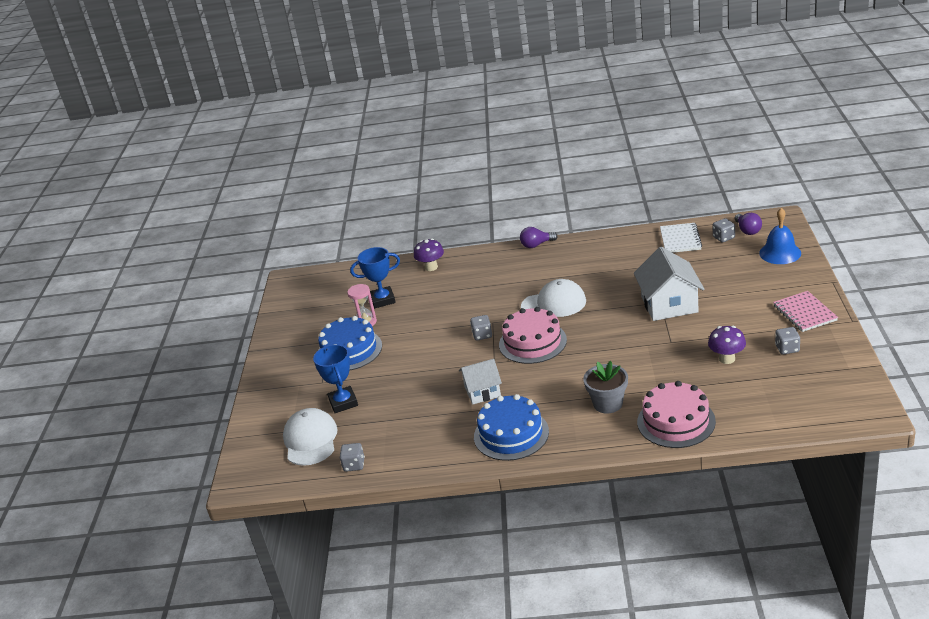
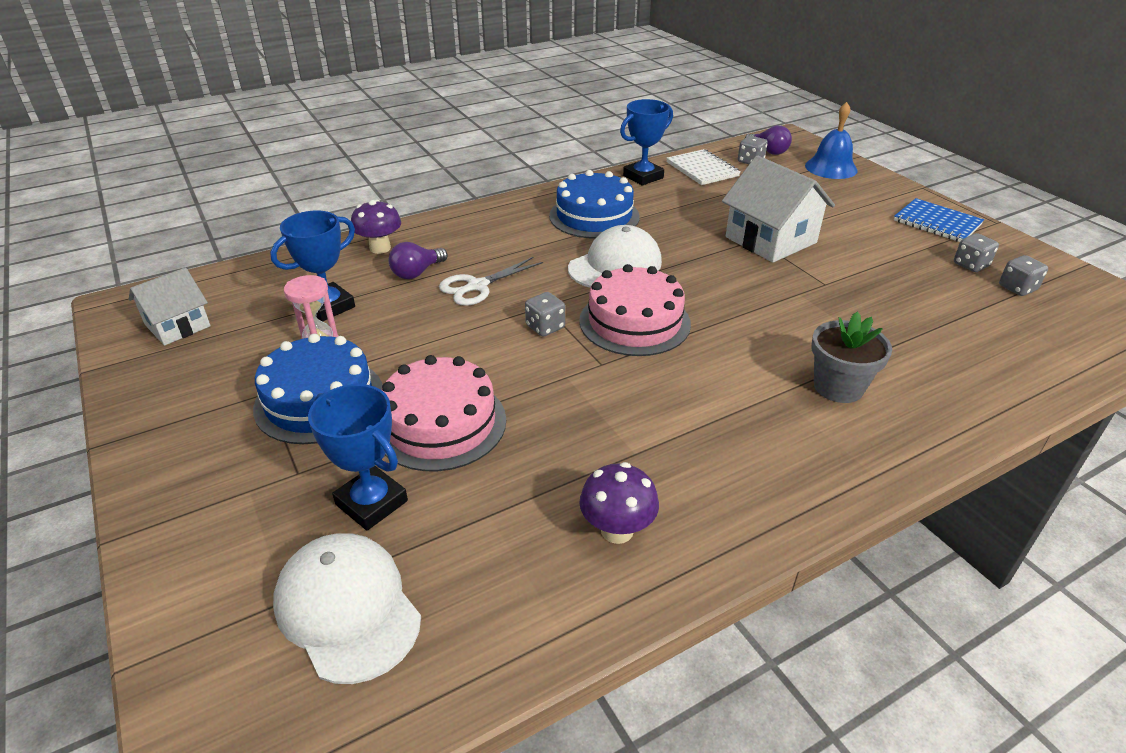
camera: 35 degrees left, 5 degrees up
grey dice [340,443,365,472] -> grey dice moved to [999,255,1048,296]
white house [459,359,502,405] -> white house moved to [129,267,211,346]
blue cake [474,394,549,461] -> blue cake moved to [549,170,640,239]
purple light bulb [520,227,558,248] -> purple light bulb moved to [389,242,448,279]
pink cake [637,381,716,448] -> pink cake moved to [382,355,506,471]
purple mushroom [708,326,746,364] -> purple mushroom moved to [579,462,659,544]
pink notebook [773,291,838,332] -> blue notebook [894,198,984,242]
none -> white scissors [439,257,543,306]
none -> blue trophy [620,99,673,186]

